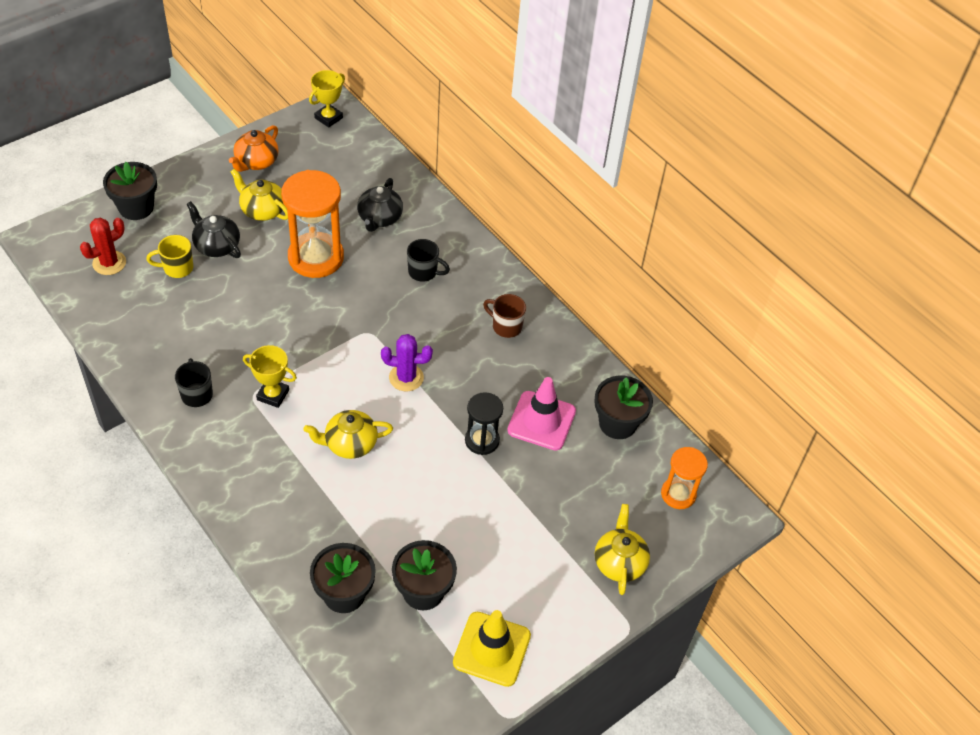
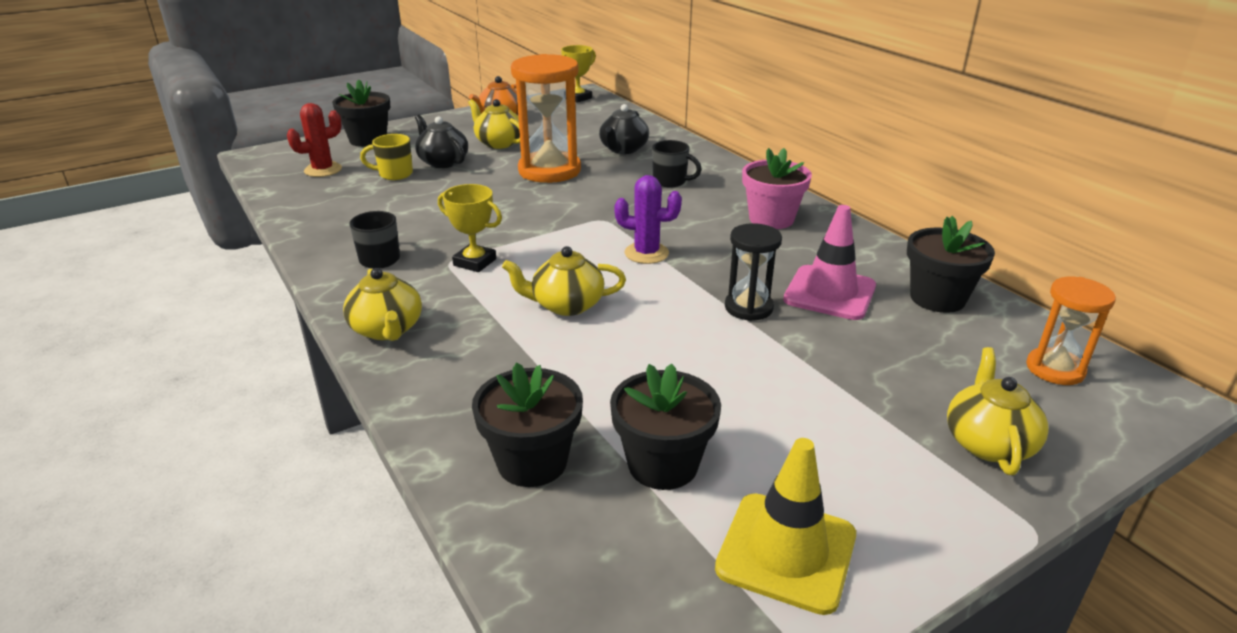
camera: 10 degrees right, 20 degrees down
brown mug [483,294,526,338] -> pink flower pot [742,148,812,229]
none -> yellow teapot [343,268,422,341]

